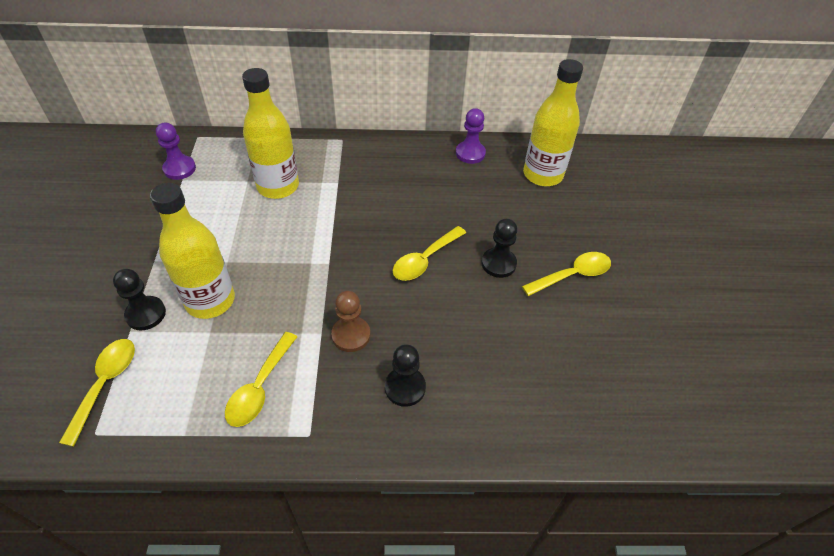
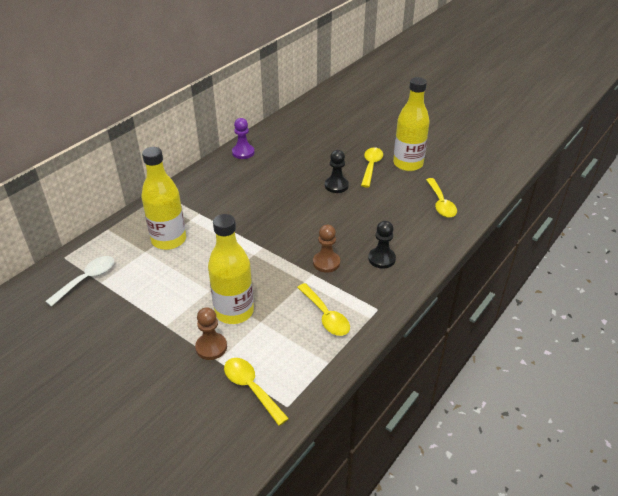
camera: 50 degrees left, 10 degrees down
black pawn [113,269,166,331] -> brown pawn [195,307,227,360]
purple pawn [156,123,196,180] -> white spoon [45,256,114,307]
yellow spoon [393,226,466,281] -> yellow spoon moved to [426,178,457,218]
yellow bottle [523,59,583,186] -> yellow bottle moved to [393,77,430,171]

